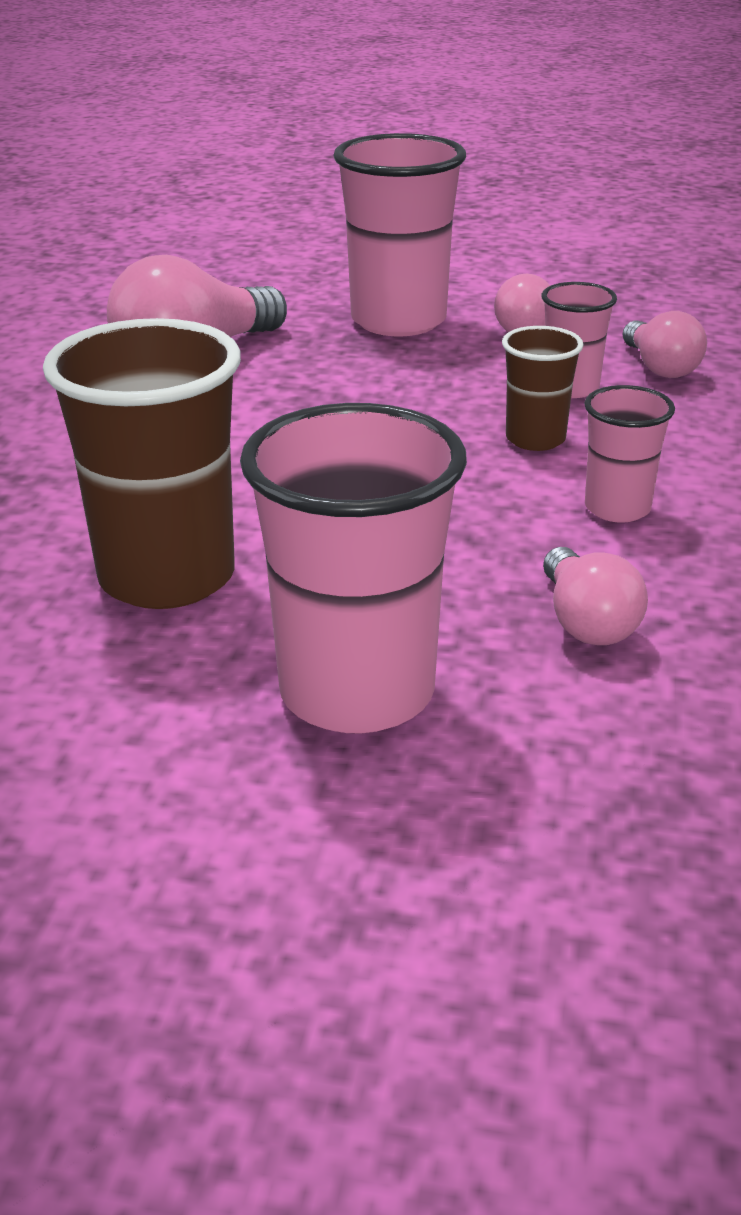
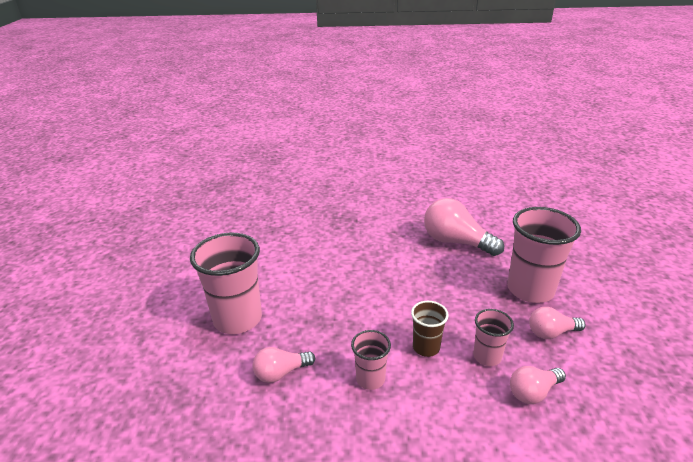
camera: 80 degrees right, 0 degrees up
brown cup [43,318,241,609] -> none

